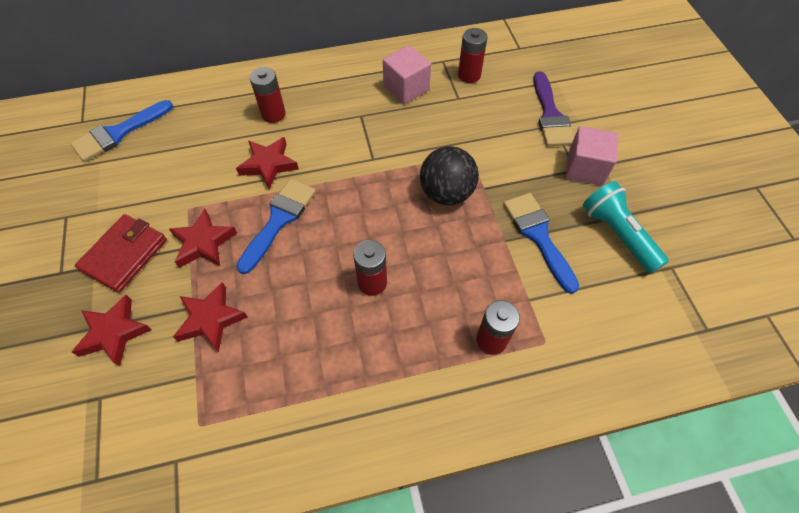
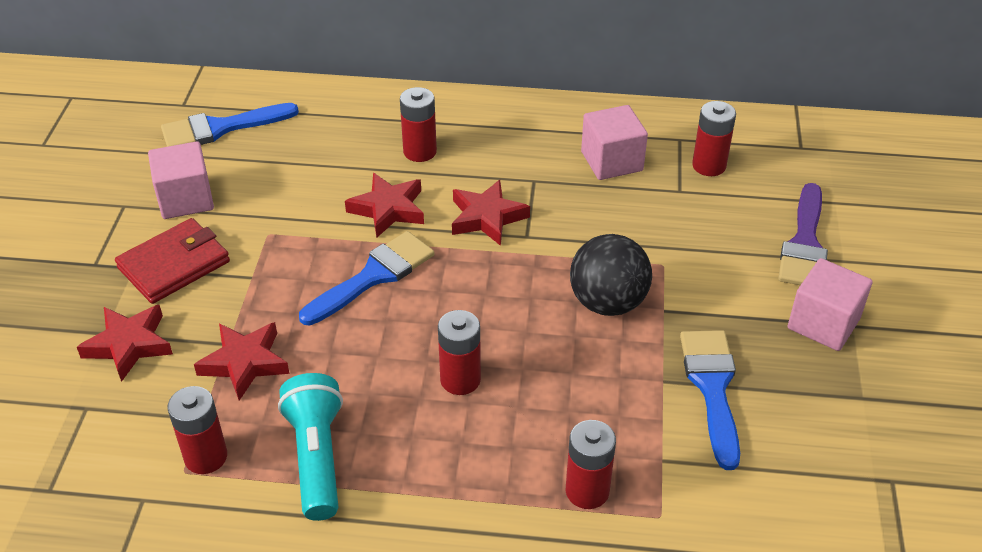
camera: 20 degrees right, 15 degrees down
red star [169,209,237,268] -> red star moved to [452,180,530,246]
turquoise flashlight [583,181,669,274] -> turquoise flashlight moved to [278,373,343,521]
none -> pink cube [148,141,214,219]
none -> red battery [167,386,227,474]

